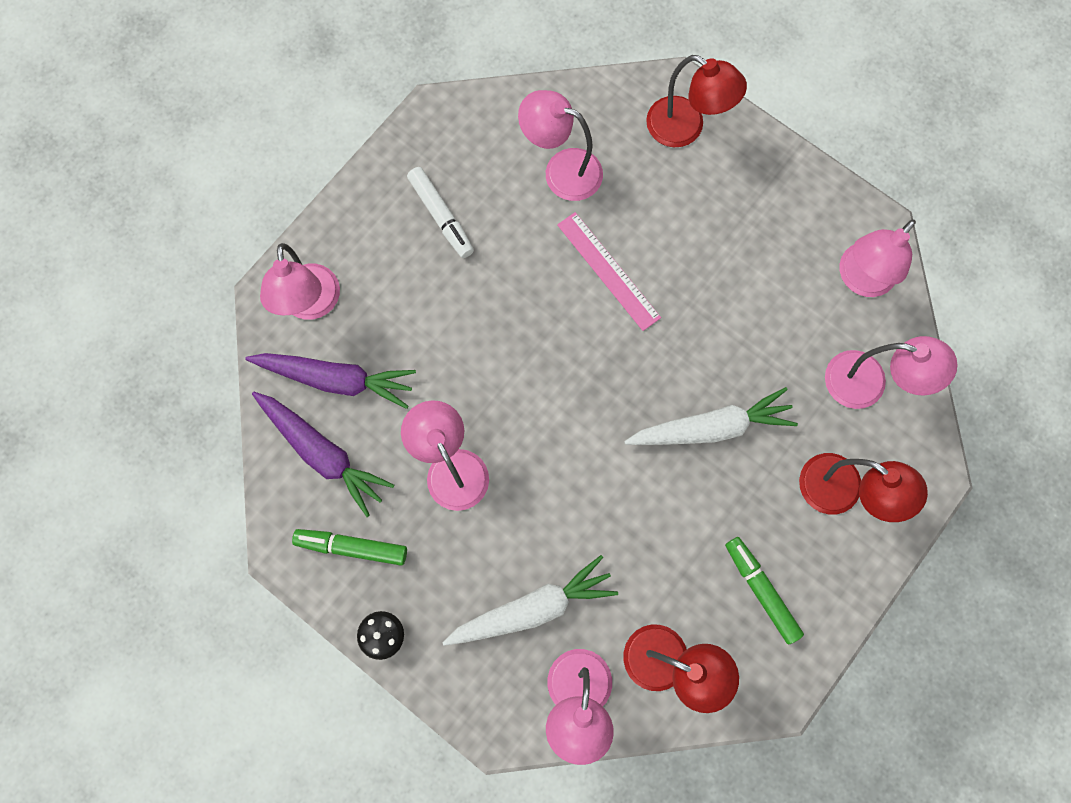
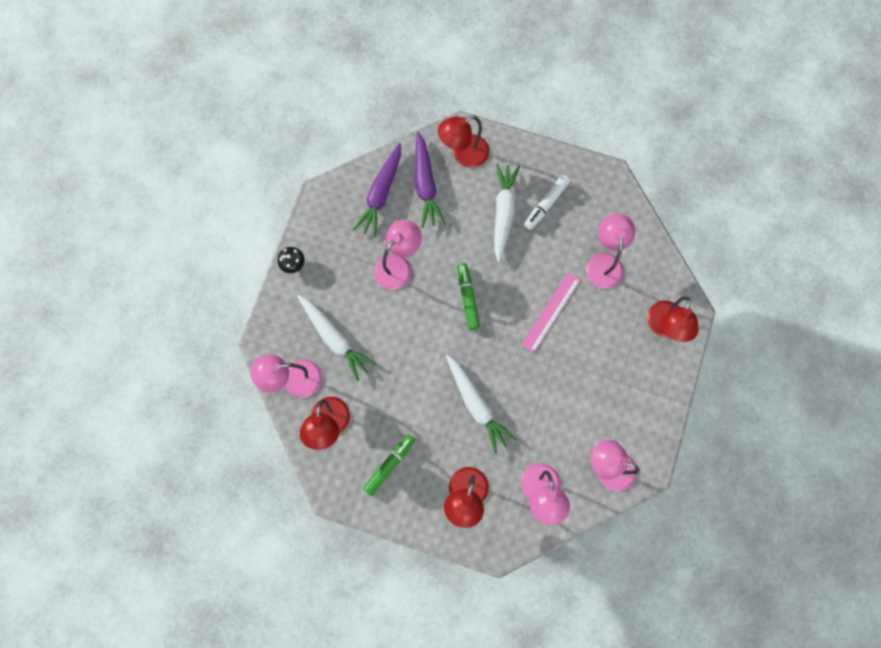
camera: 70 degrees right, 0 degrees up
pink lamp [260,243,340,320] -> red lamp [438,115,489,168]
green marker [292,529,407,566] -> green marker moved to [457,263,480,330]
none -> white carrot [494,164,520,262]

